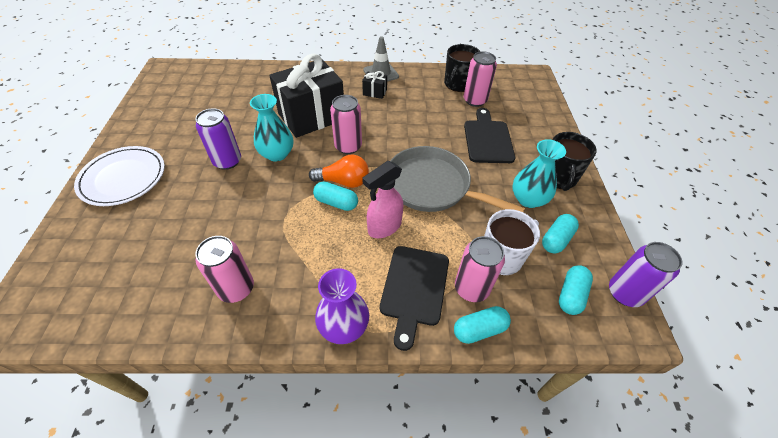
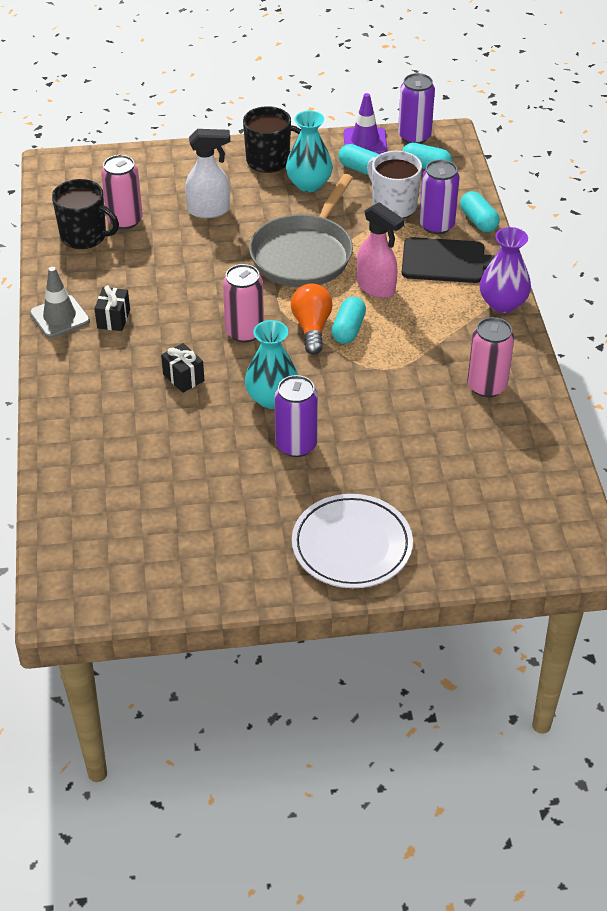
camera: 95 degrees left, 5 degrees down
black gift [269,53,344,138] -> black gift [161,343,204,393], size x0.41
pink can [455,236,505,302] -> purple can [419,160,460,234]
black cutting board [464,108,515,163] -> white spray bottle [185,129,230,218]
none -> purple traffic cone [344,93,387,154]

